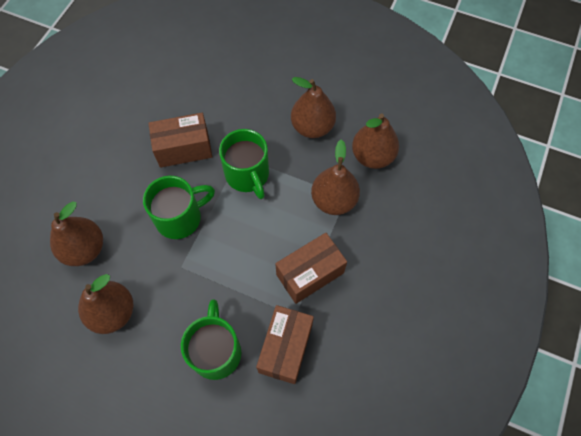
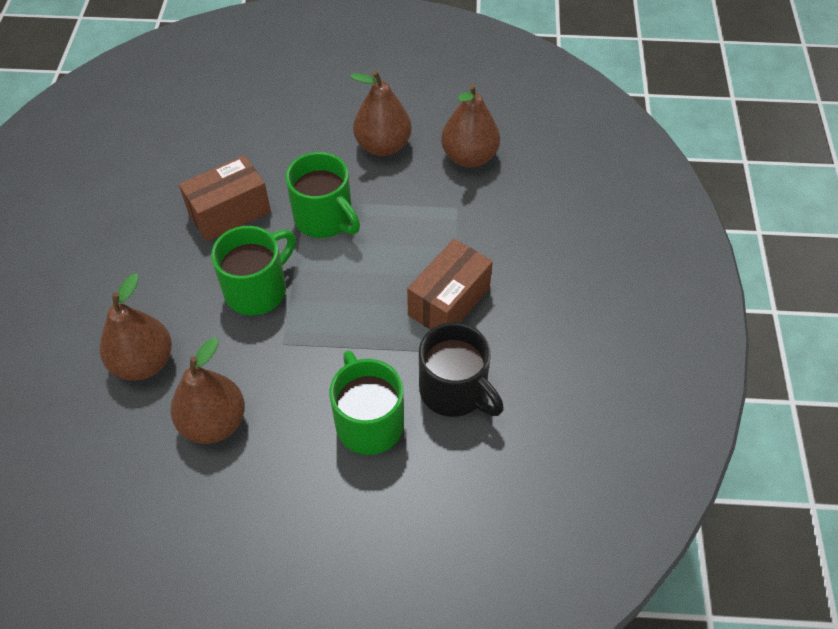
camera: 20 degrees left, 10 degrees down
brown box [256,305,314,384] -> black mug [419,322,504,417]
brown pear [311,140,360,215] -> none

